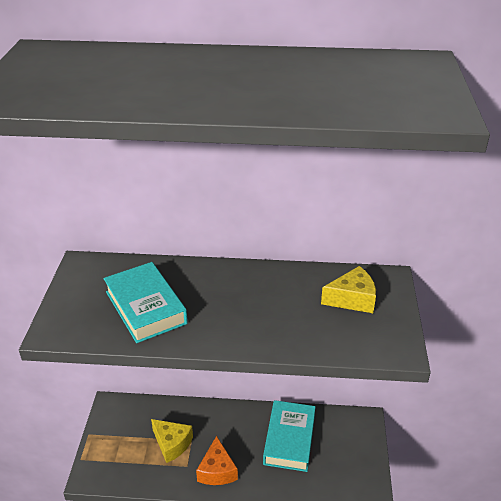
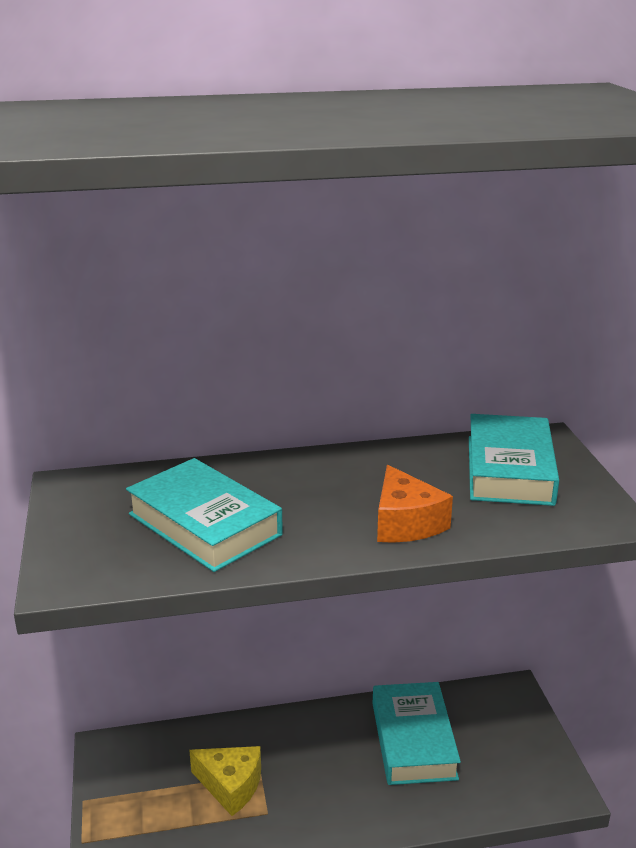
camera: 15 degrees left, 10 degrees down
orange cheese [196,436,238,485] -> orange cheese moved to [377,465,453,543]
yellow cheese [321,266,376,313] -> turquoise book [469,414,559,506]

